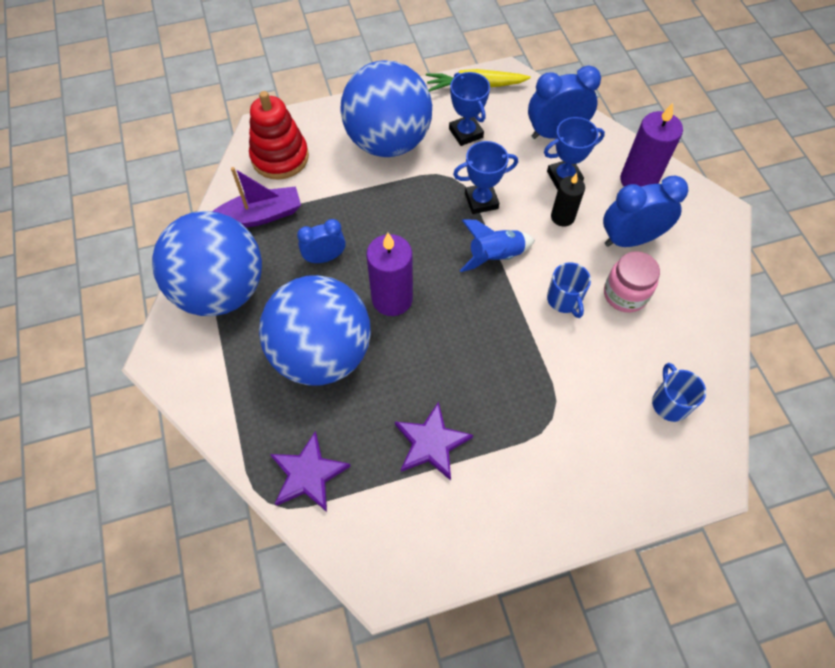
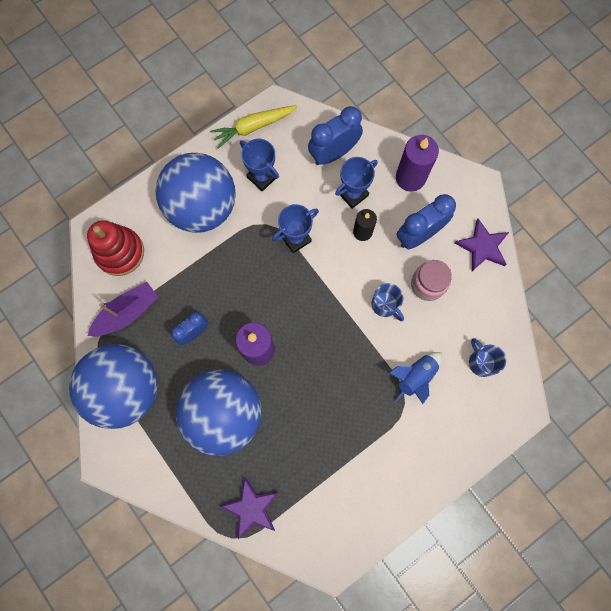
camera: 20 degrees left, 15 degrees up
purple star [395,401,473,481] -> purple star moved to [455,219,509,271]
blue rocket [460,219,535,272] -> blue rocket moved to [389,352,442,404]

